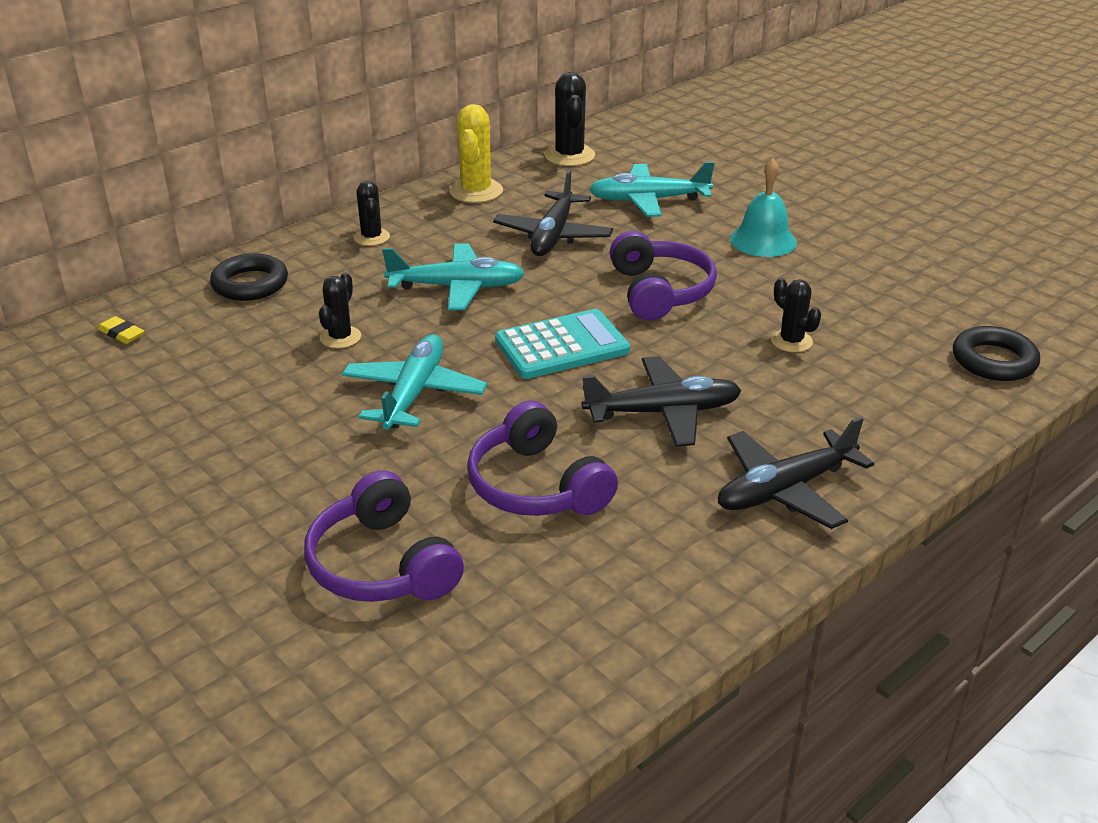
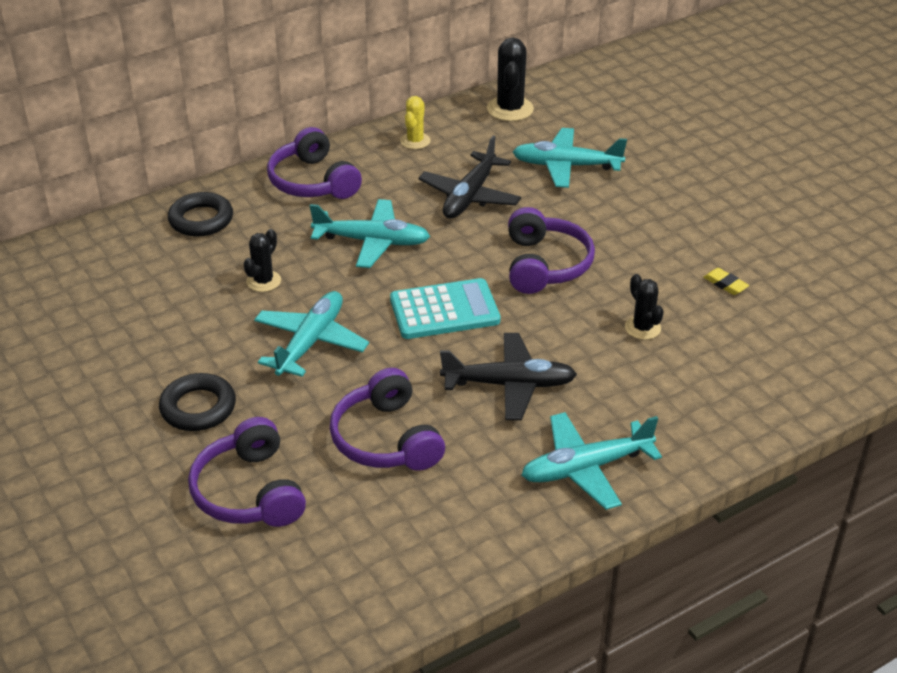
camera: 10 degrees right, 5 degrees up
yellow eraser [98,316,144,344] -> yellow eraser moved to [703,268,749,295]
black cactus [354,181,390,246] -> purple headphones [267,127,362,199]
yellow cactus [449,104,503,203] -> yellow cactus [400,96,431,149], size x0.63
black plane [718,417,874,529] -> turquoise plane [521,412,662,510]
turquoise bell [730,159,797,257] -> none
black ring [953,326,1040,381] -> black ring moved to [159,373,236,431]

